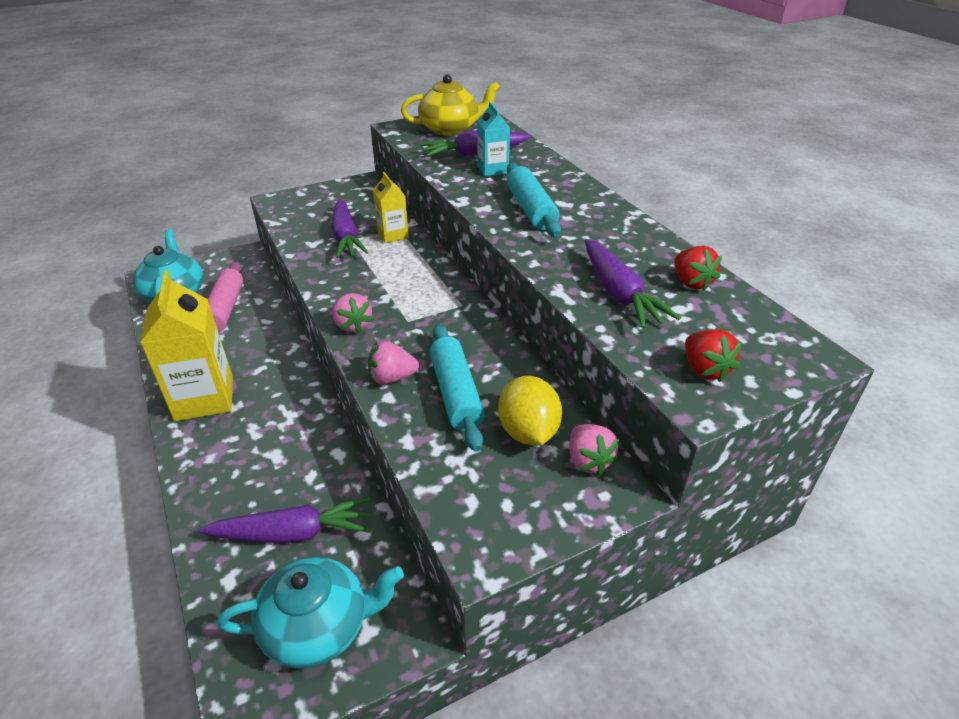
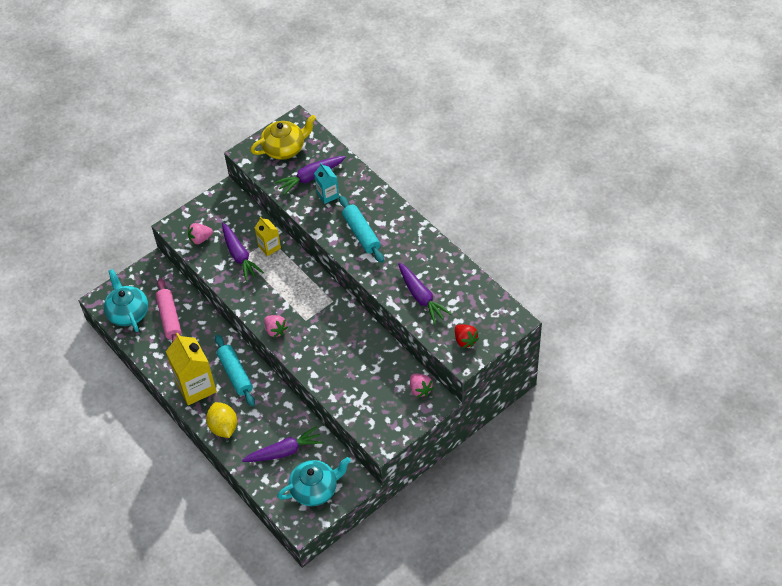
camera: 10 degrees left, 15 degrees up
pink strawberry [368,341,419,384] -> pink strawberry moved to [188,223,213,244]
turquoise rolling pin [430,324,485,452] -> turquoise rolling pin moved to [215,335,255,407]
yellow lemon [498,376,562,445] -> yellow lemon moved to [206,402,237,438]
red strawberry [674,246,722,291] -> none

